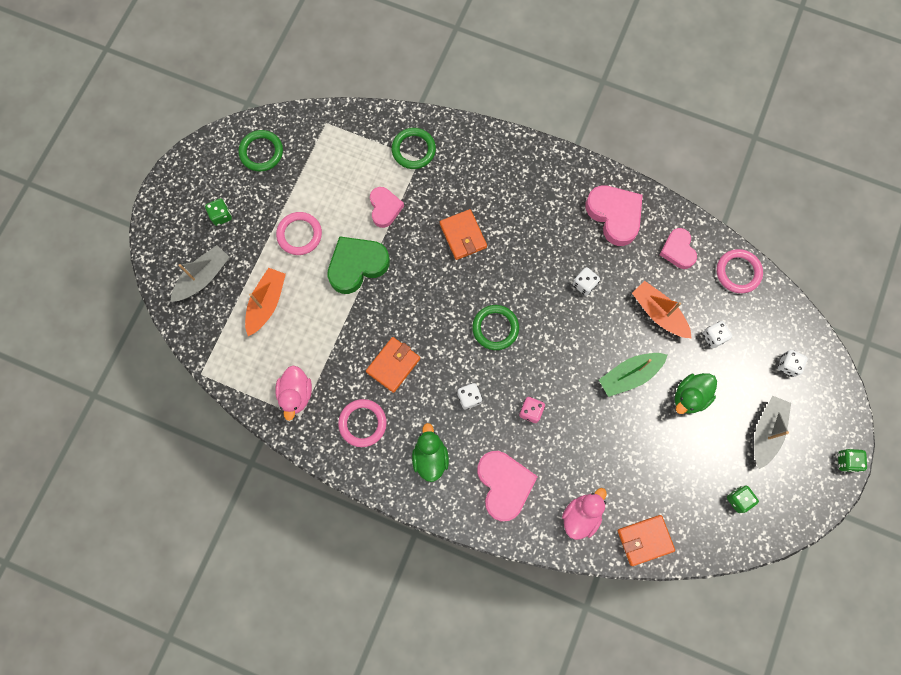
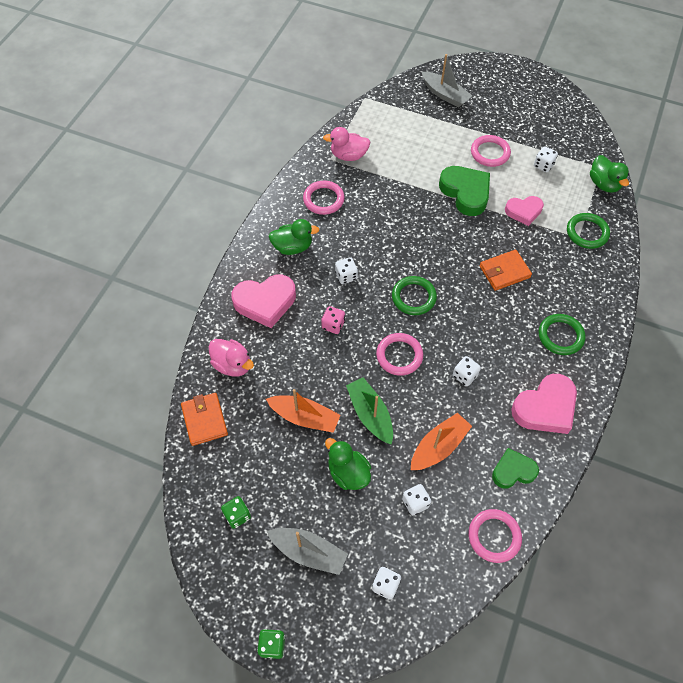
camera: 90 degrees right, 15 degrees down
green dice [205,198,232,226] -> none
green ring [238,130,283,172] -> green ring moved to [539,314,586,355]
orange boat [245,268,286,336] -> orange boat moved to [266,389,341,433]
orange wallet [366,337,420,393] -> none
pink heart [660,228,697,269] -> green heart [492,448,539,488]
none -> pink ring [376,333,423,376]
none -> white dice [534,146,558,172]
none -> green duck [590,155,629,193]

